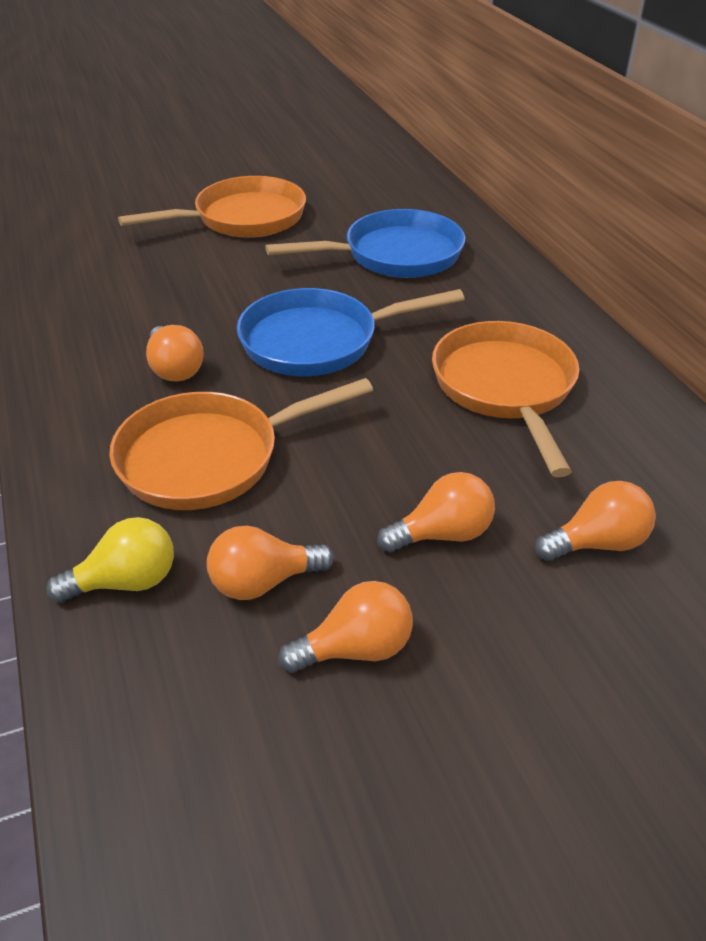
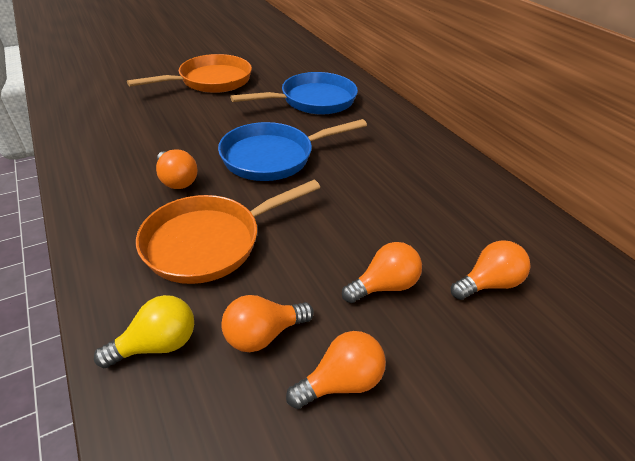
camera: 10 degrees left, 0 degrees up
orange pan [432,321,579,477] -> none

